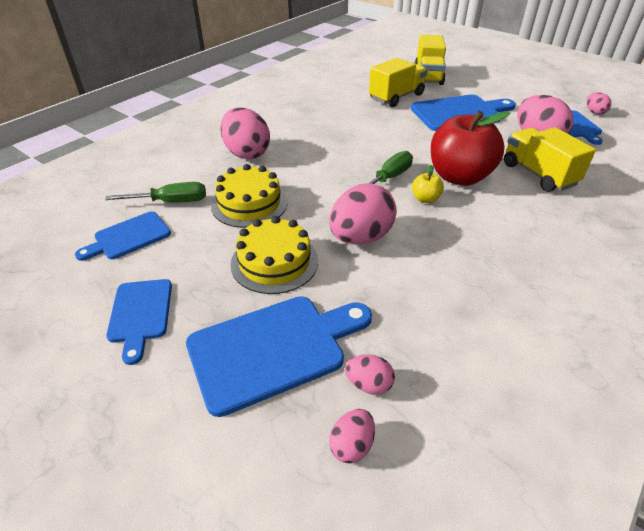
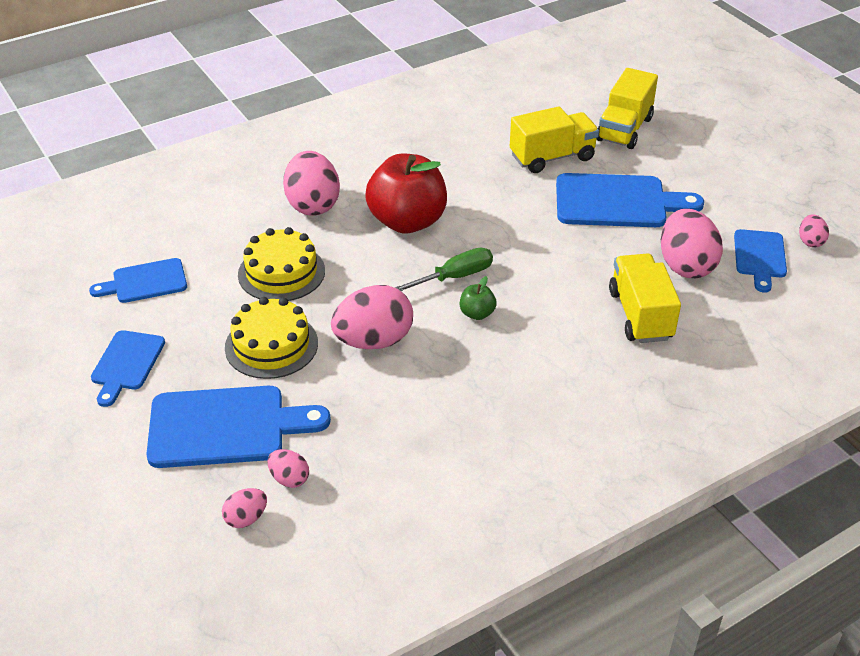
camera: 20 degrees right, 0 degrees up
green screwdriver [105,182,206,202] -> none
yellow apple [412,165,444,203] -> green apple [460,276,497,320]
red apple [431,111,511,186] -> red apple moved to [365,154,447,234]

